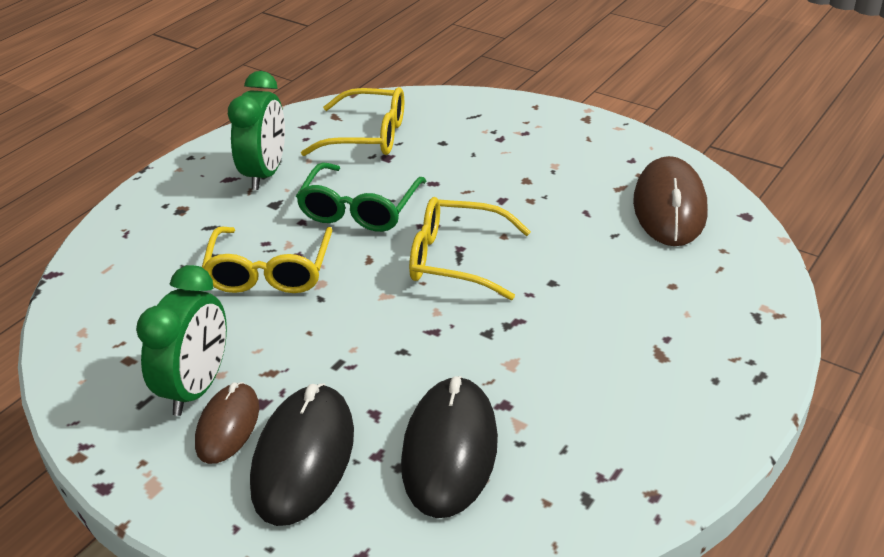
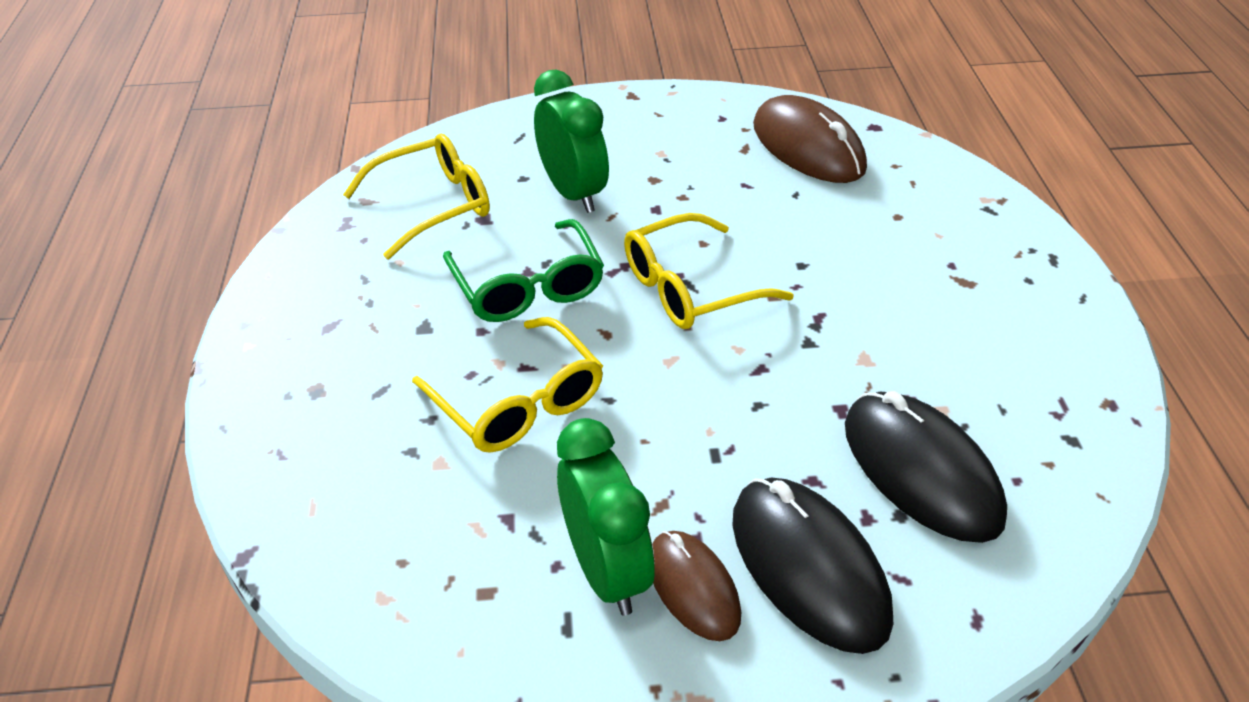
camera: 40 degrees left, 5 degrees up
green clock [228,71,285,190] -> green clock moved to [534,70,609,213]

